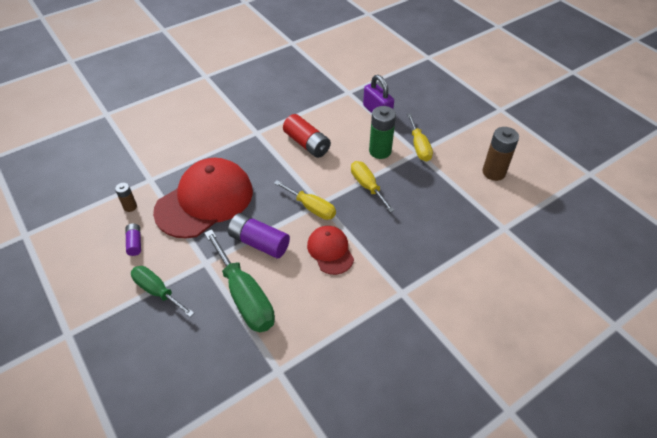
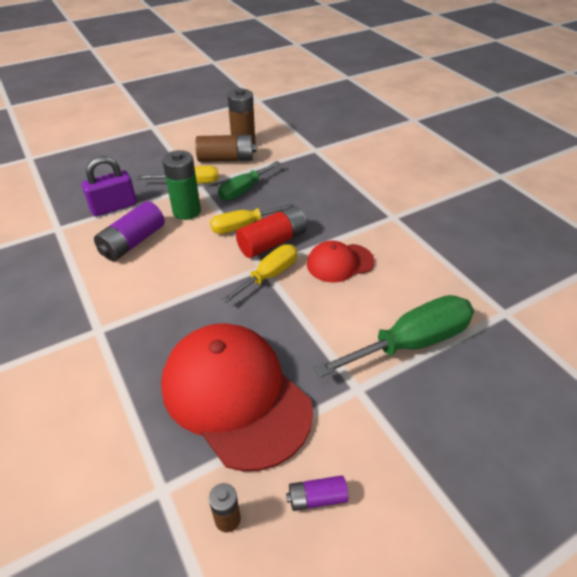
camera: 85 degrees left, 5 degrees down
green screwdriver [131,266,194,317] -> green screwdriver moved to [218,161,281,201]
purple battery [228,213,290,258] -> purple battery moved to [94,201,165,261]
red battery [283,114,331,158] -> red battery moved to [236,206,307,258]
none -> brown battery [195,135,256,162]

